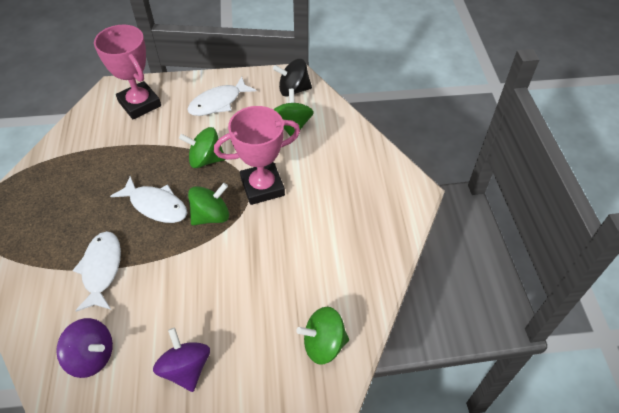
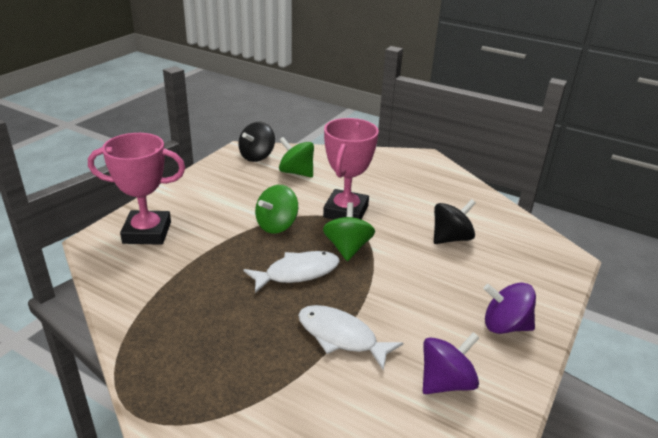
camera: 55 degrees left, 20 degrees down
white fish [187,76,257,116] -> none
green spinning top [296,307,349,365] -> none
none -> black spinning top [434,199,476,244]

